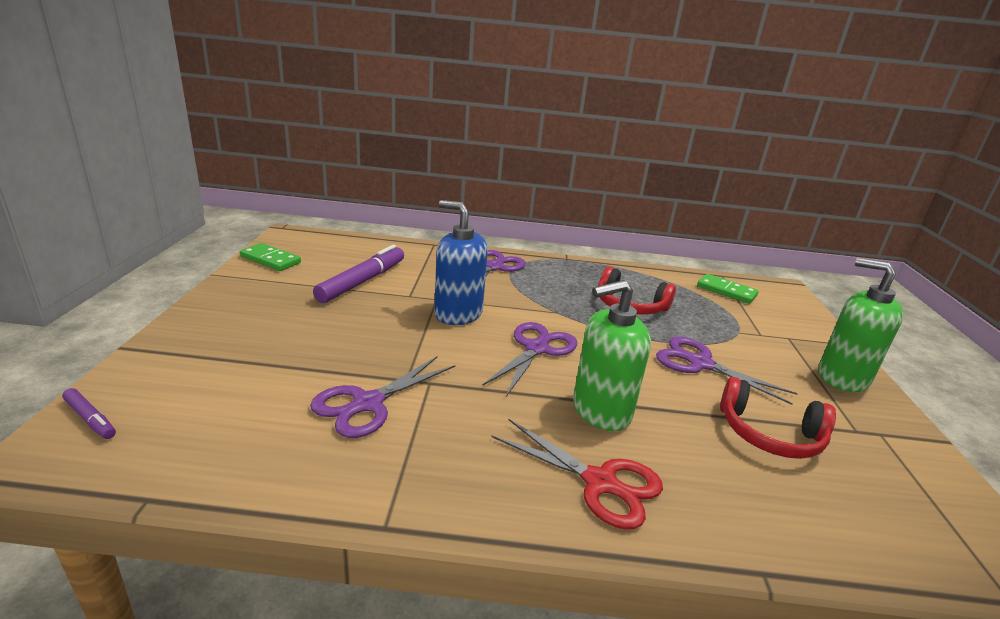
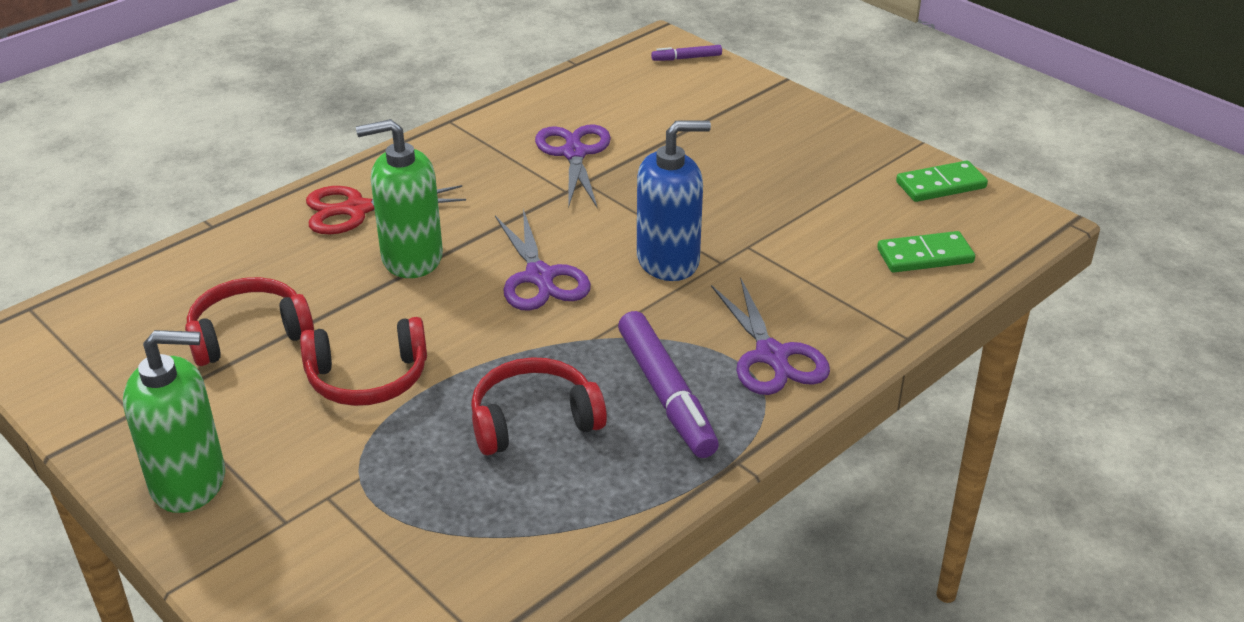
camera: 135 degrees right, 10 degrees up
purple marker [313,245,404,303] -> purple marker moved to [618,311,719,458]
green soap dispenser [573,280,651,431] -> green soap dispenser turned 120 degrees counterclockwise [356,119,443,278]
purple scissors [656,337,798,405] -> red headphones [300,317,427,406]
green domino [697,274,759,304] -> green domino moved to [877,231,975,273]

